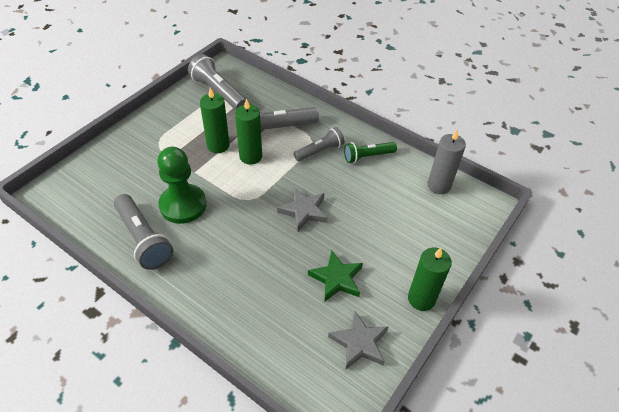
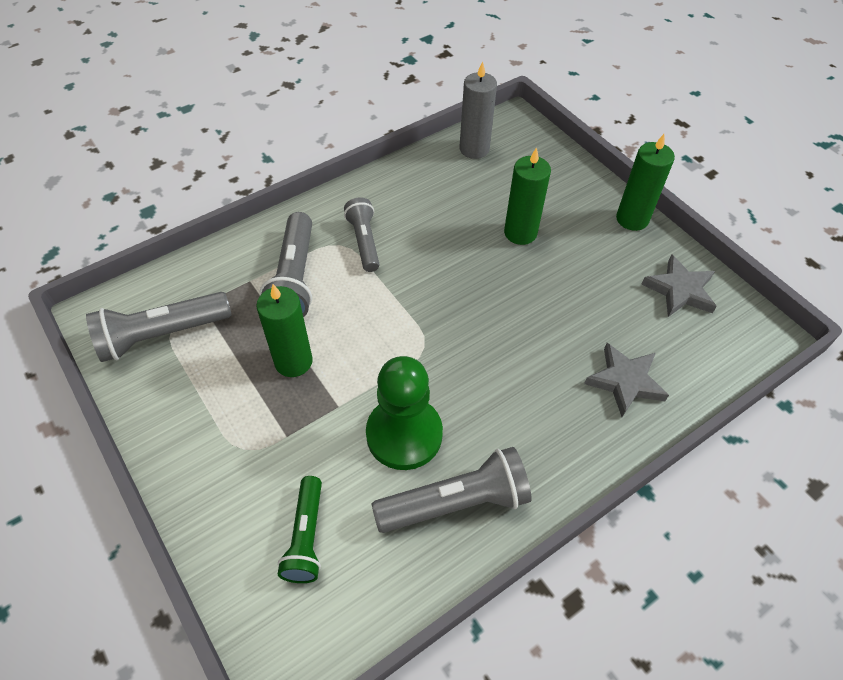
camera: 70 degrees left, 5 degrees up
green candle [235,99,262,165] -> green candle moved to [504,147,551,245]
grey star [277,187,328,232] -> grey star moved to [584,343,669,417]
green star [308,250,363,302] -> none
green flashlight [344,142,397,163] -> green flashlight moved to [278,476,322,583]

